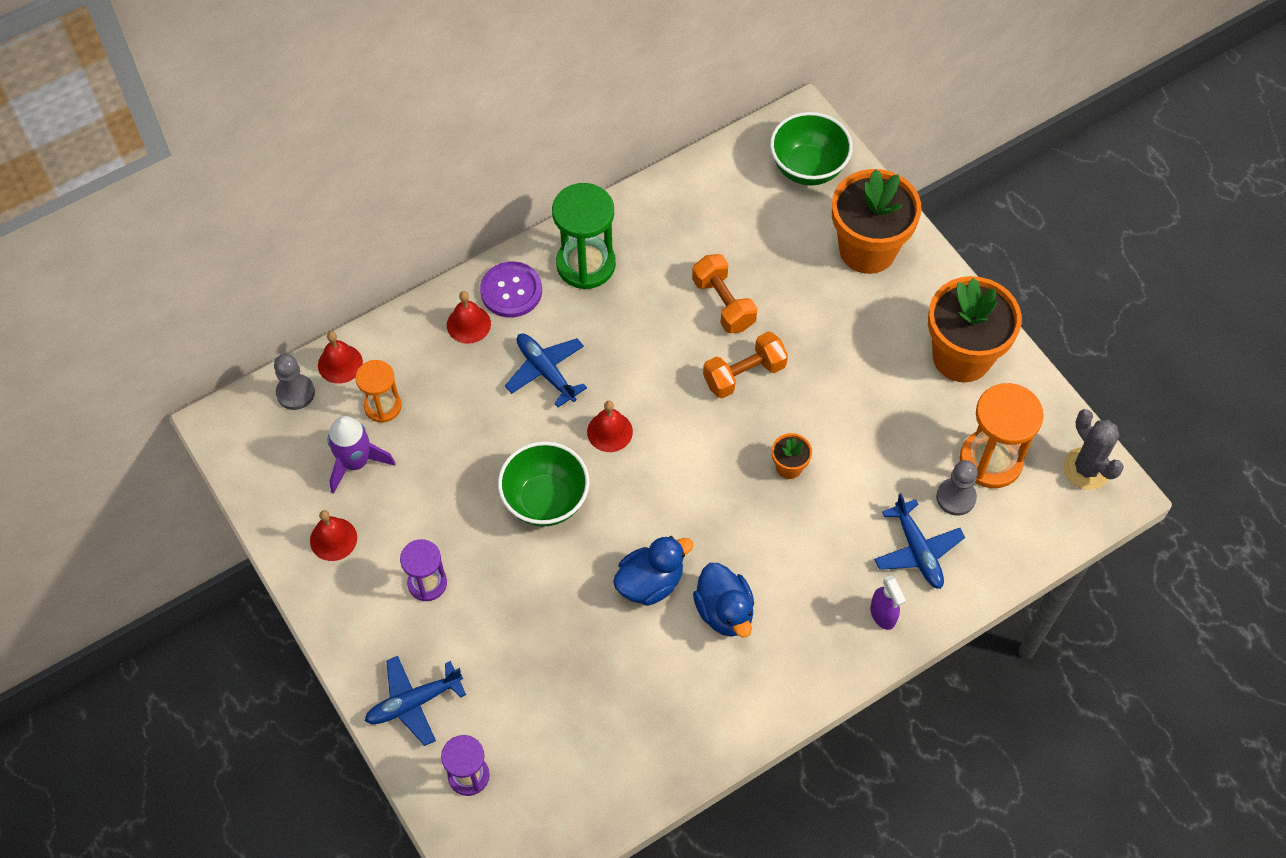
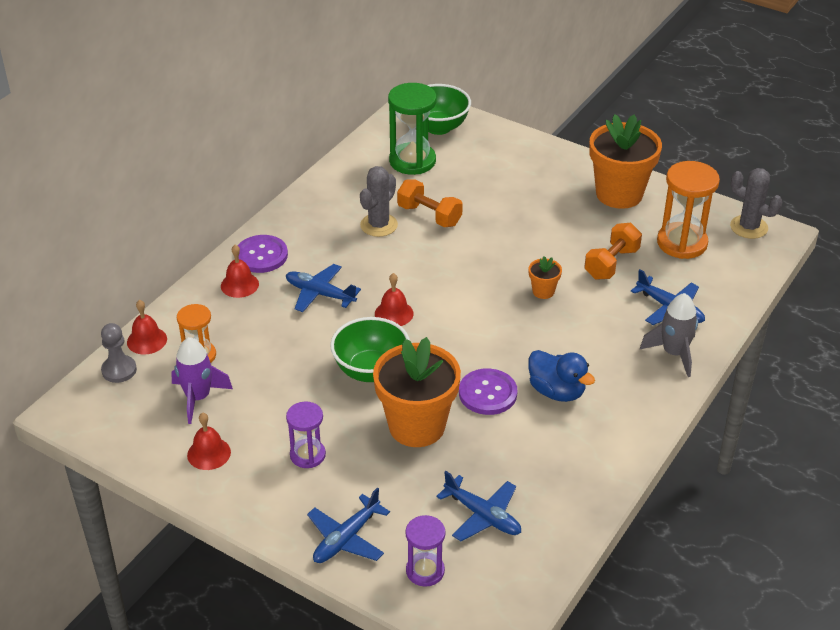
camera: 25 degrees left, 20 degrees down
green hourglass [552,183,616,289] -> green hourglass moved to [388,83,437,175]
blue duck [613,536,694,606] -> purple button [459,368,518,415]
orange dumbbell [703,331,788,398] -> orange dumbbell moved to [584,223,642,280]
orange flower pot [832,169,921,274] -> orange flower pot moved to [373,337,461,447]
purple spray bottle [870,575,906,630] -> grey rocket [640,293,698,377]
grey pawn [936,460,978,516] -> none
none -> grey cactus [360,166,398,237]
none -> blue plane [436,471,521,541]

